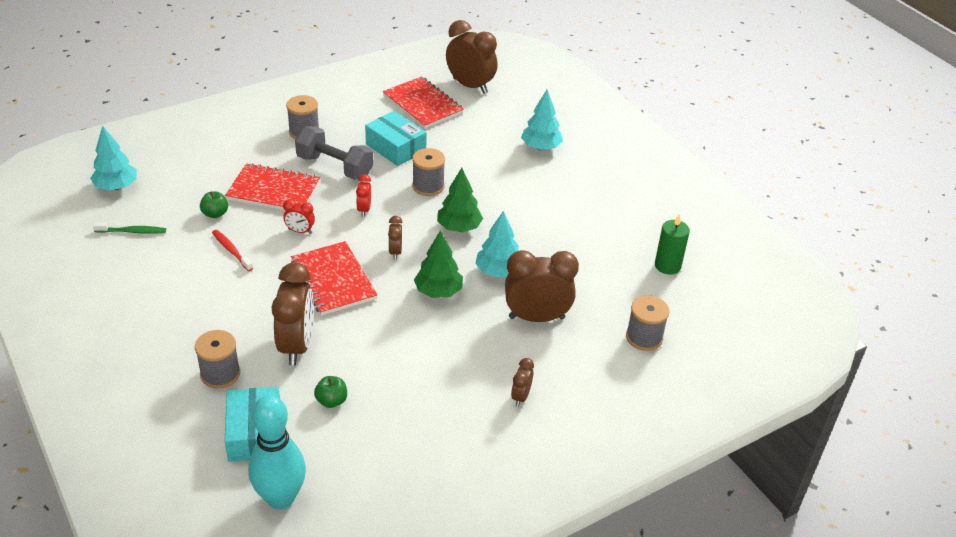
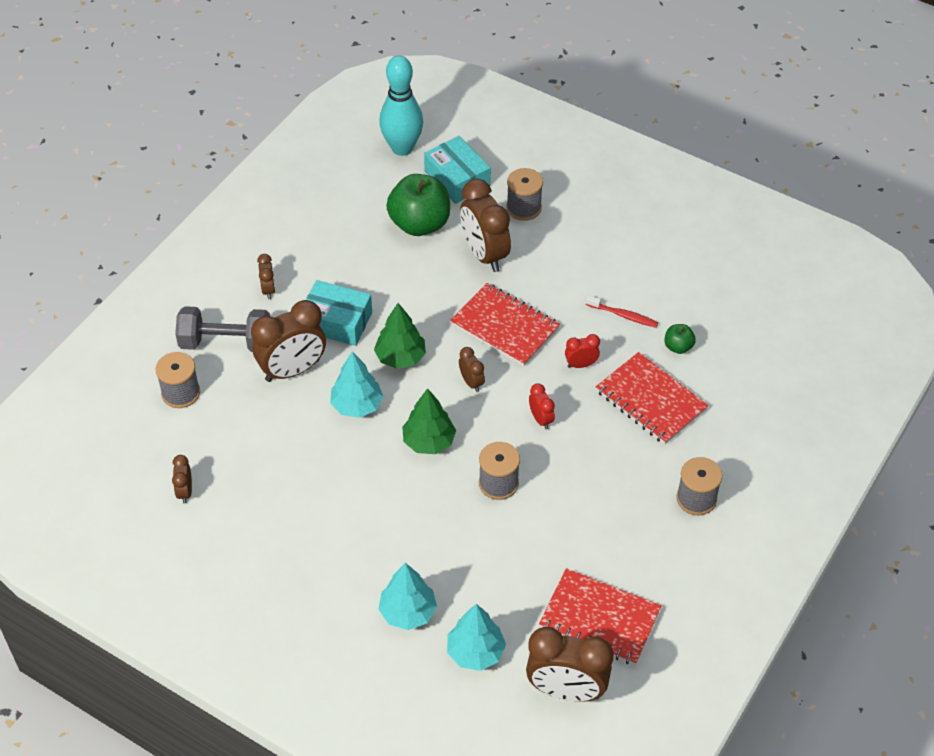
camera: 155 degrees right, 10 degrees up
turquoise tree [90,126,137,191] -> turquoise tree moved to [447,604,506,671]
green toothbrush [93,222,166,234] -> none
red notebook [225,163,320,211] -> red notebook turned 60 degrees clockwise [596,352,709,445]
grey dumbbell [295,126,374,180] -> grey dumbbell moved to [175,306,270,352]
green apple [314,376,347,408] -> green apple [386,174,450,236], size x2.18
turquoise box [365,111,427,166] -> turquoise box moved to [306,280,372,346]
green candle [655,214,690,274] -> brown clock [172,455,192,504]

